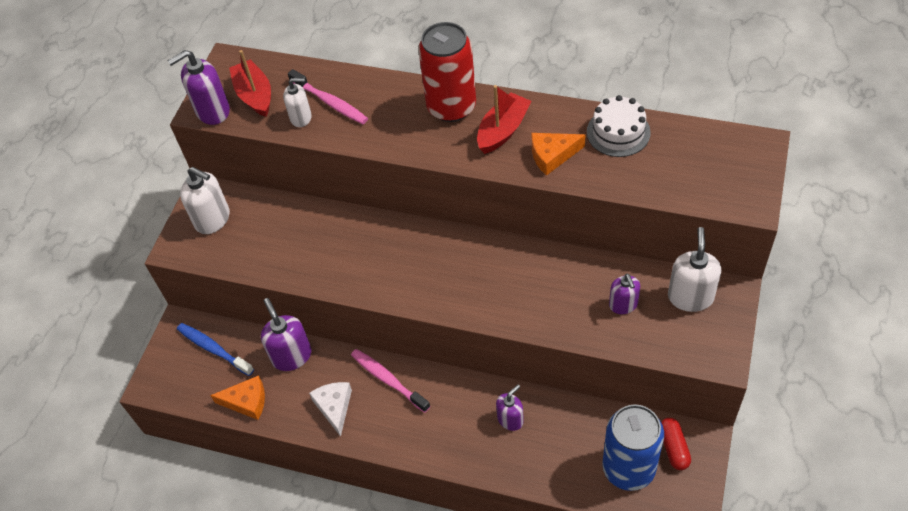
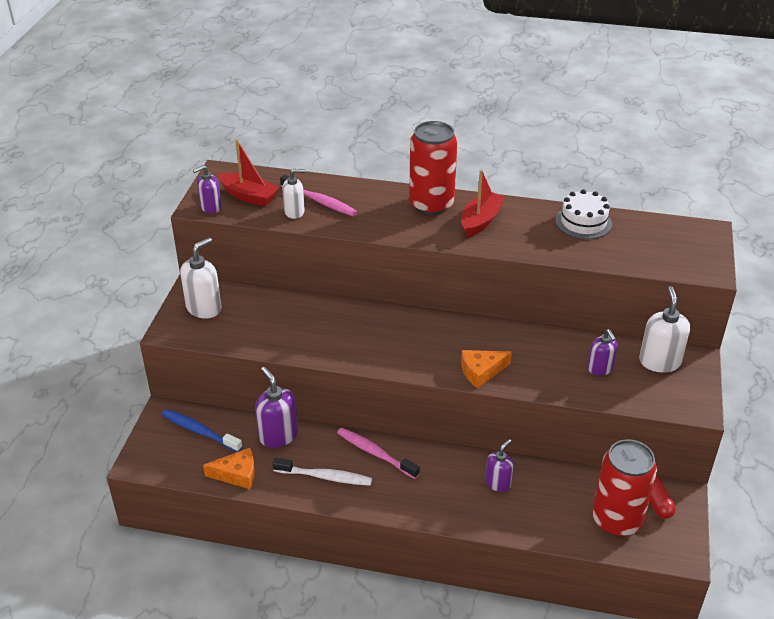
camera: 10 degrees left, 15 degrees down
purple soap dispenser [167,50,230,125] -> purple soap dispenser [193,165,221,213], size x0.64
white soap dispenser [180,167,230,234] -> white soap dispenser turned 75 degrees counterclockwise [180,237,222,318]
red boat [229,50,271,117] -> red boat turned 150 degrees clockwise [218,139,279,206]
white cheese [309,382,352,437] -> white toothbrush [272,458,372,486]
orange cheese [532,133,585,176] -> orange cheese moved to [461,350,512,389]
blue can [602,404,664,491] -> red can [592,439,657,536]

